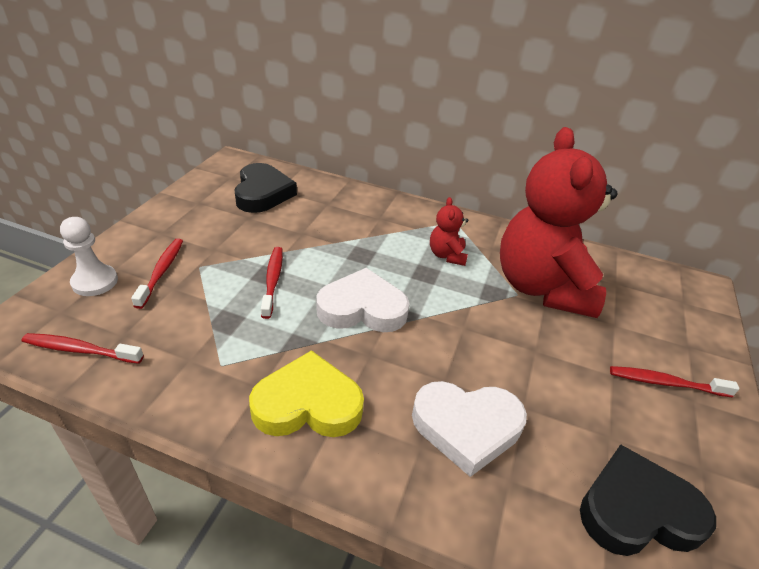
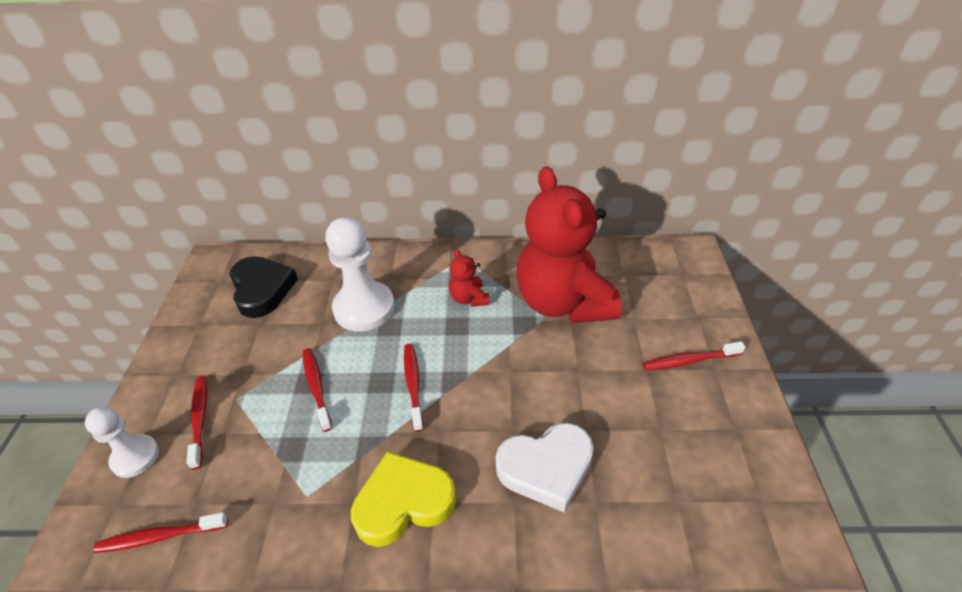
camera: 15 degrees left, 5 degrees up
white heart [316,268,409,332] -> red toothbrush [404,343,424,432]
black heart [580,444,716,556] -> none
none -> white pawn [325,217,395,331]

